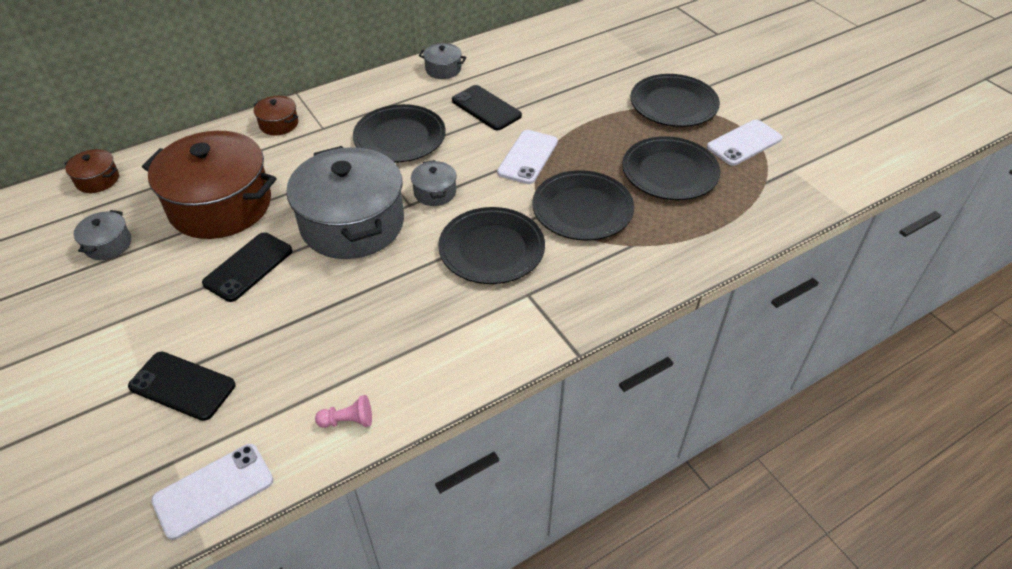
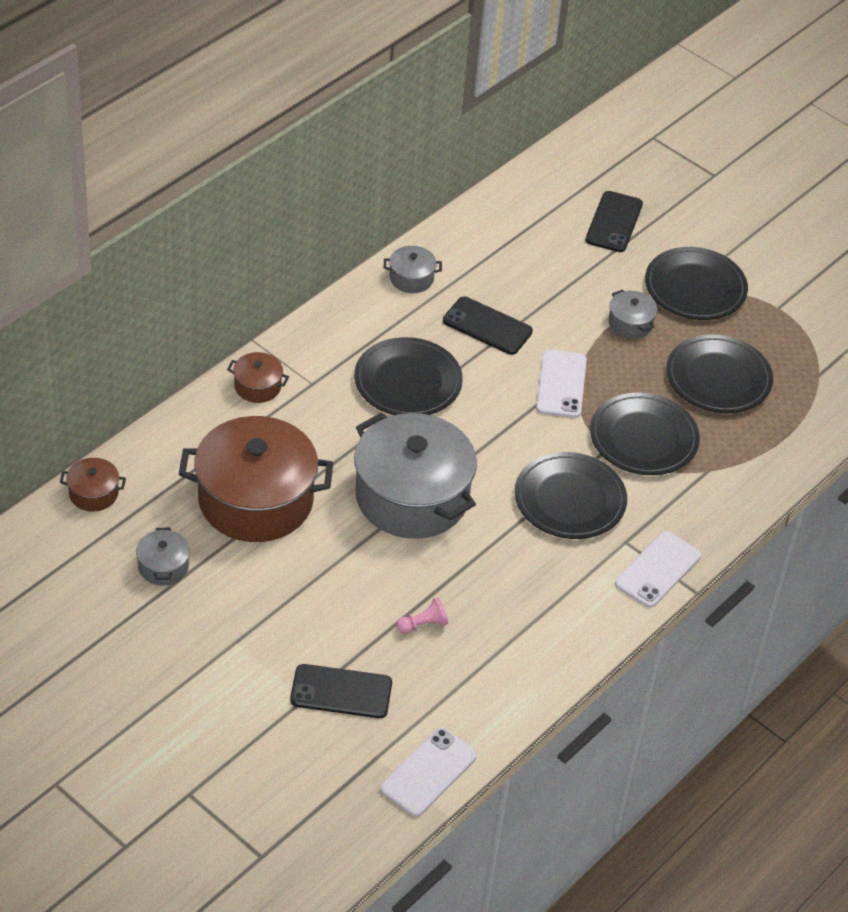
camera: 20 degrees left, 0 degrees up
black phone [202,232,292,302] -> black phone moved to [585,191,643,252]
pink pawn [315,395,372,428] -> pink pawn moved to [396,597,448,634]
grey pot [411,160,457,206] -> grey pot moved to [608,289,657,339]
white phone [707,120,782,166] -> white phone moved to [615,531,701,608]

